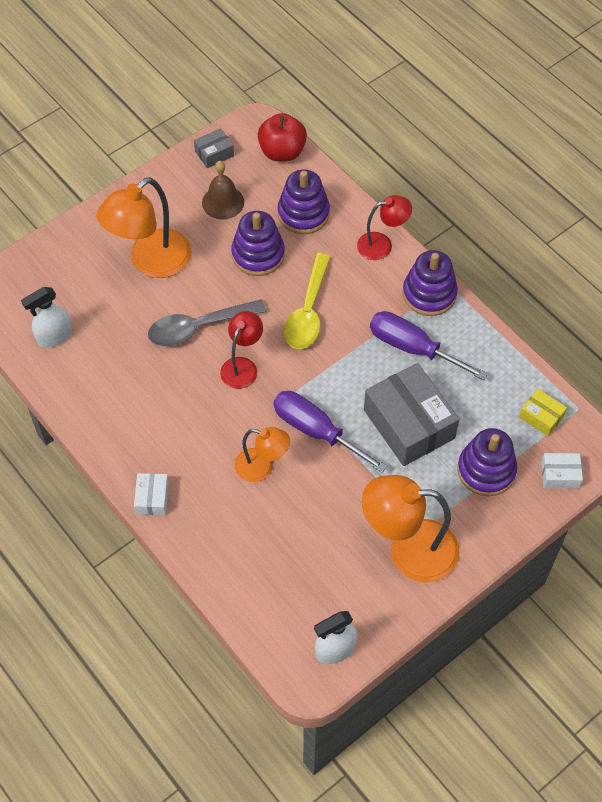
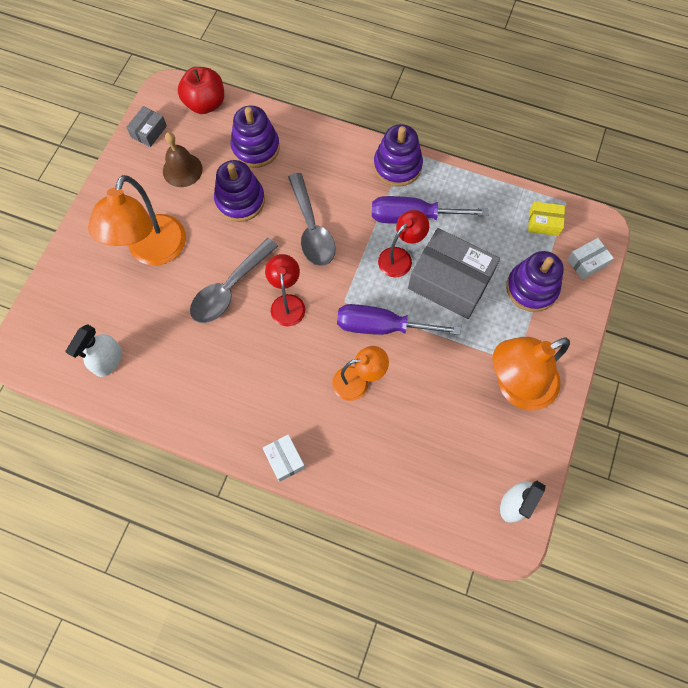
camera: 30 degrees left, 10 degrees up
yellow spoon [284,253,331,349] -> grey spoon [288,173,336,266]
red lamp [357,195,412,260] -> red lamp moved to [378,210,429,277]

